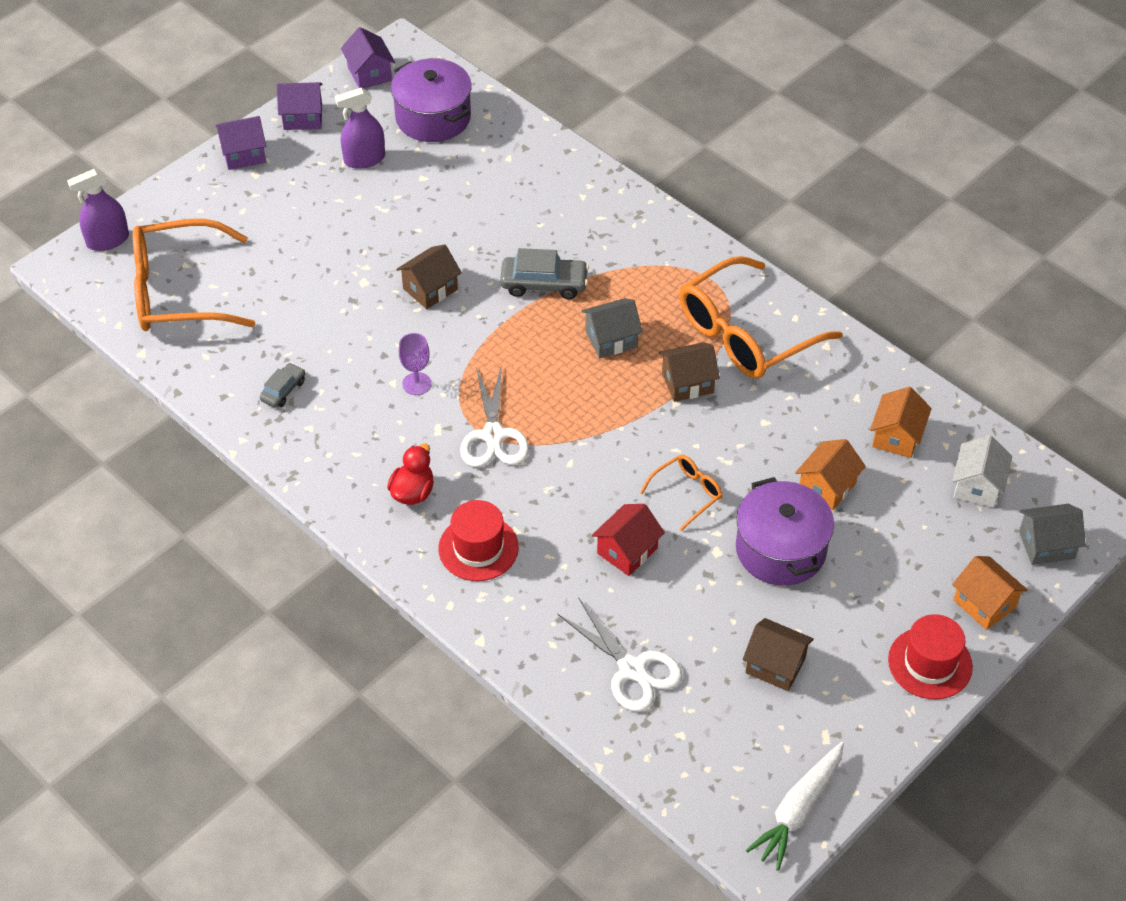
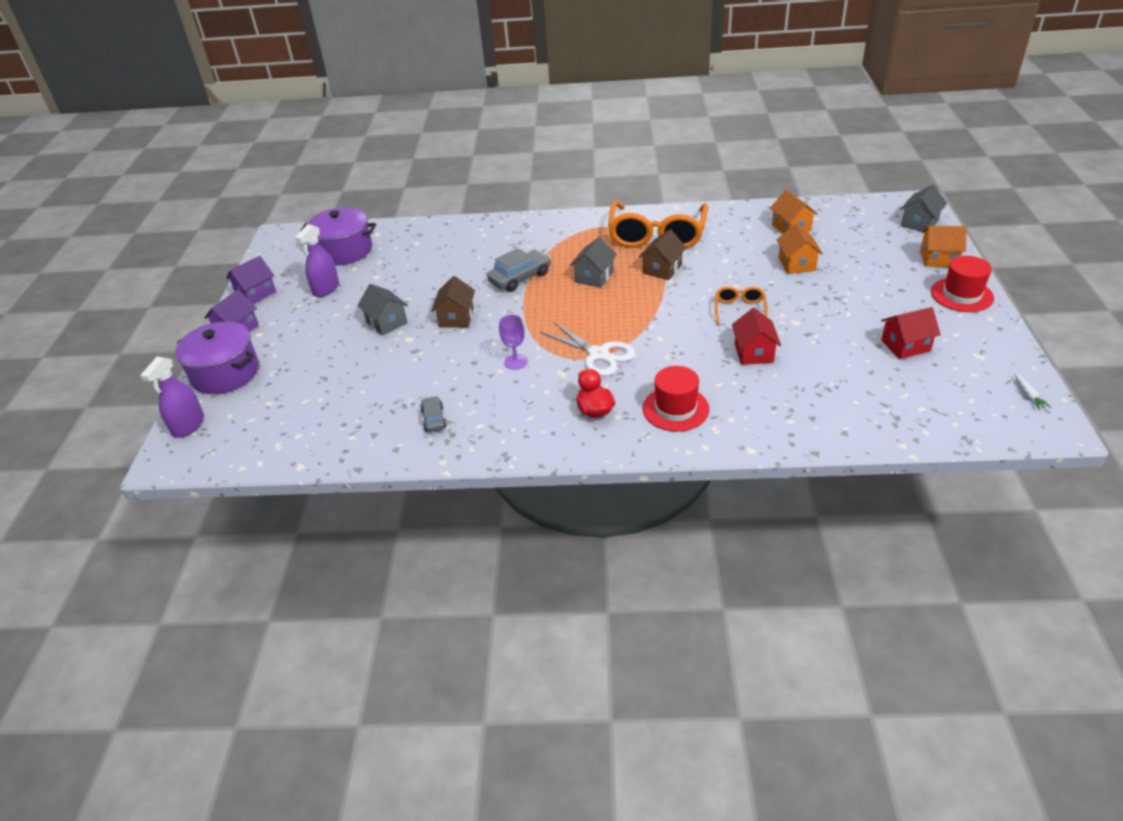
camera: 40 degrees left, 10 degrees down
orange glasses [133,219,255,331] -> none
purple house [341,27,395,89] -> none
white scissors [557,597,682,712] -> none
purple pot [736,477,834,586] -> purple pot moved to [175,321,259,394]
brown house [743,618,814,691] -> red house [881,307,941,359]
white carrot [746,742,844,871] -> white carrot [1014,373,1051,410], size x0.45
white house [952,435,1012,508] -> none
none -> grey house [357,284,408,336]

